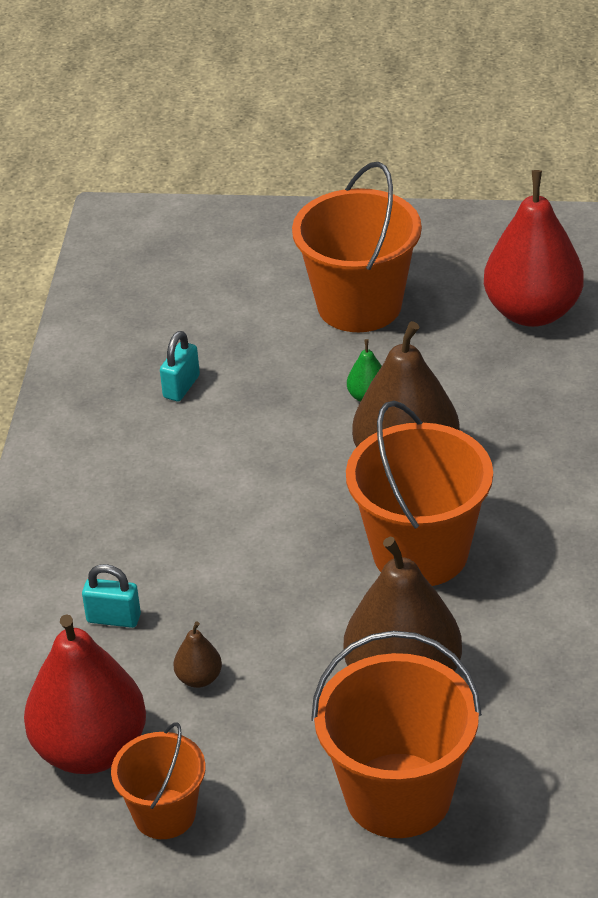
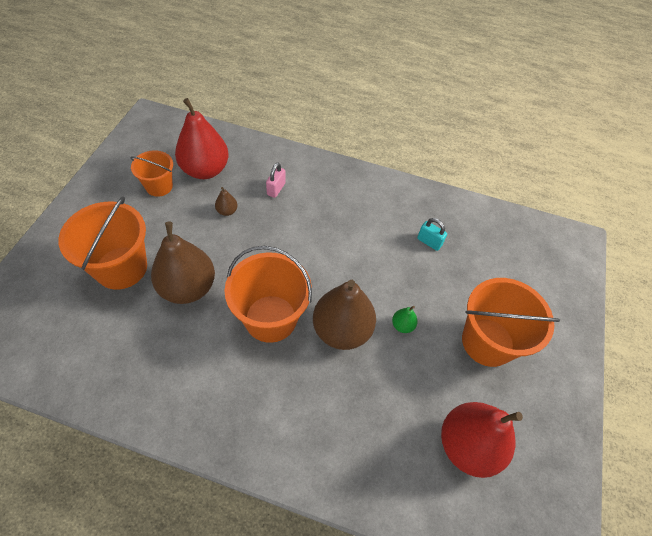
camera: 95 degrees right, 15 degrees up
turquoise padlock [82,564,141,628] -> pink padlock [266,163,286,198]

